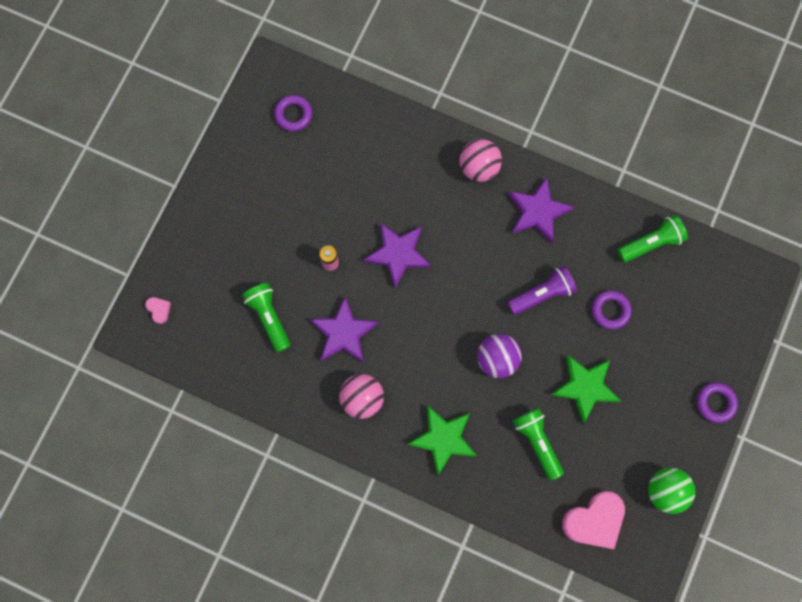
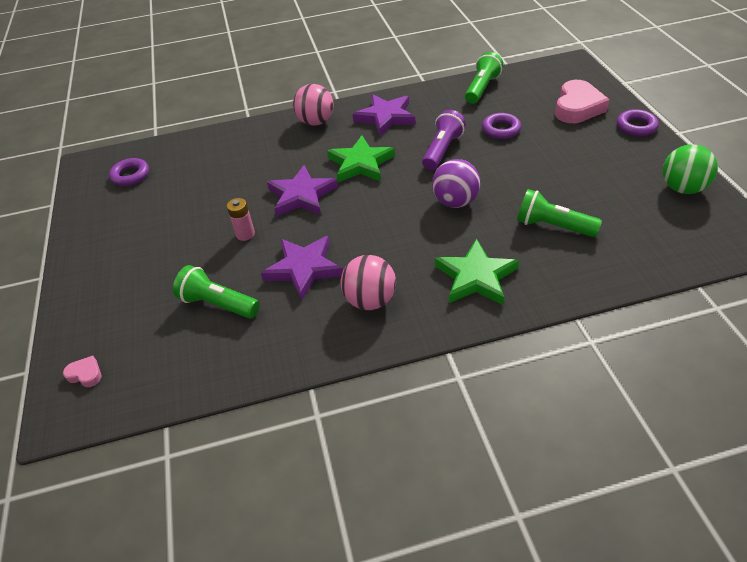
camera: 35 degrees left, 30 degrees down
green star [551,355,621,424] -> green star moved to [327,135,395,182]
pink heart [562,491,625,549] -> pink heart moved to [555,80,609,123]

